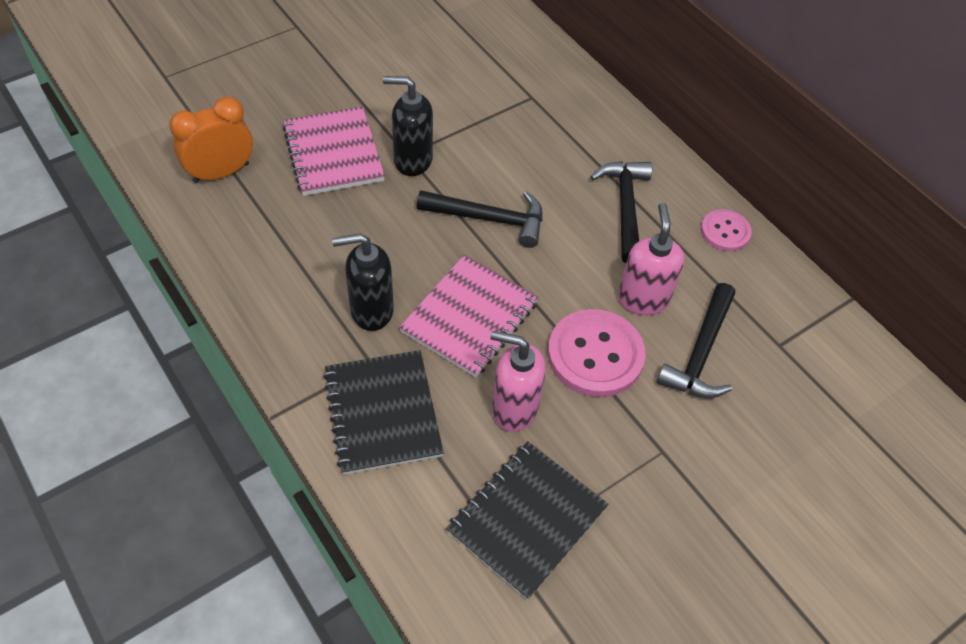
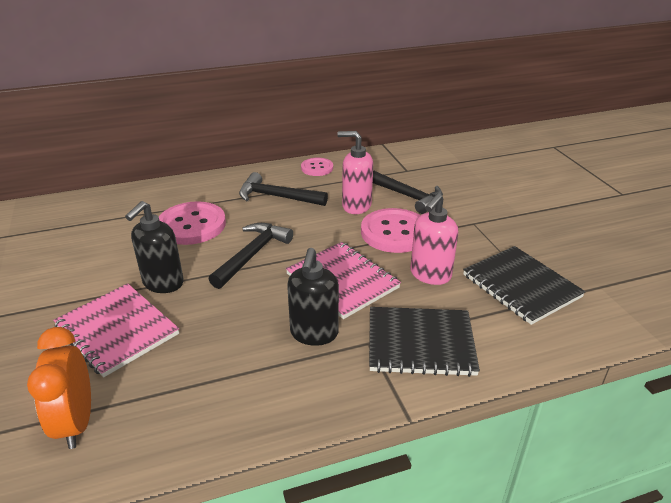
camera: 70 degrees left, 20 degrees down
pink notebook [282,107,385,196] -> pink notebook turned 45 degrees clockwise [53,283,179,377]
none -> pink button [159,201,226,245]

